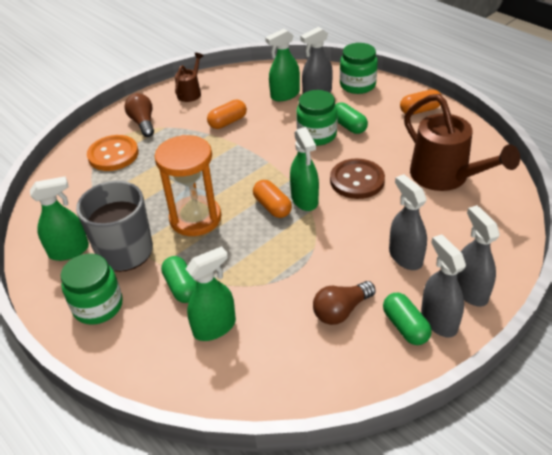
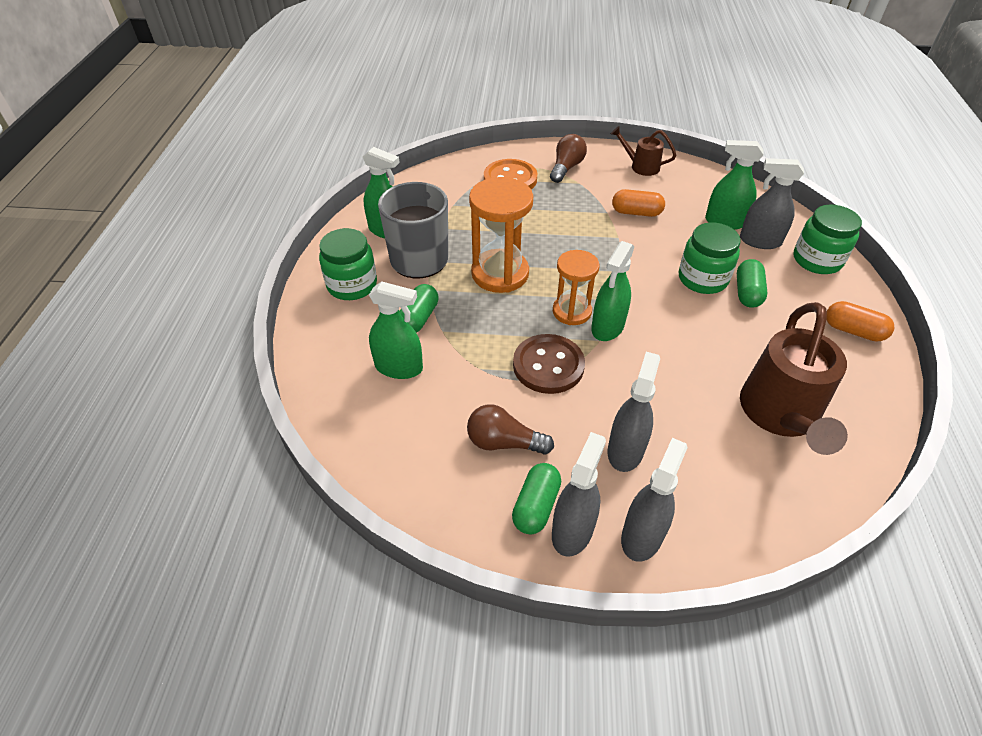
camera: 45 degrees right, 5 degrees up
brown watering can [175,53,204,102] -> brown watering can turned 135 degrees counterclockwise [611,126,676,176]
orange capsule [253,180,292,218] -> orange hourglass [553,250,599,325]
brown button [330,159,385,199] -> brown button moved to [513,334,585,394]

